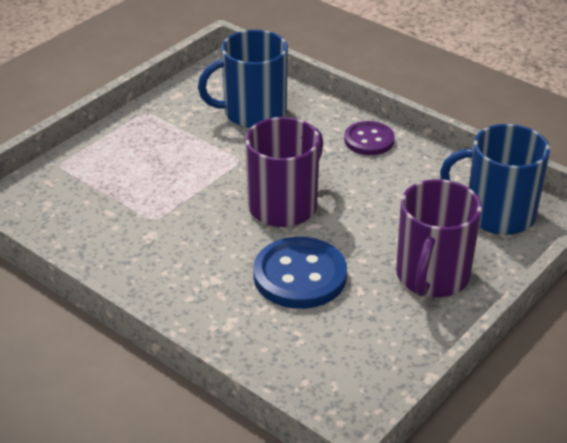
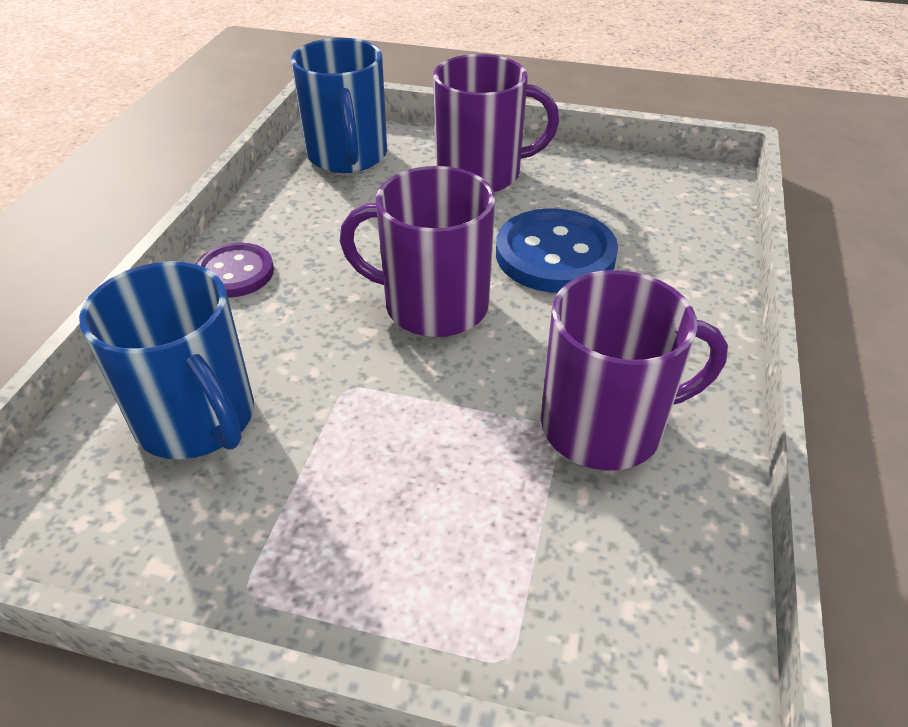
camera: 115 degrees left, 5 degrees up
none -> purple mug [541,270,728,471]

